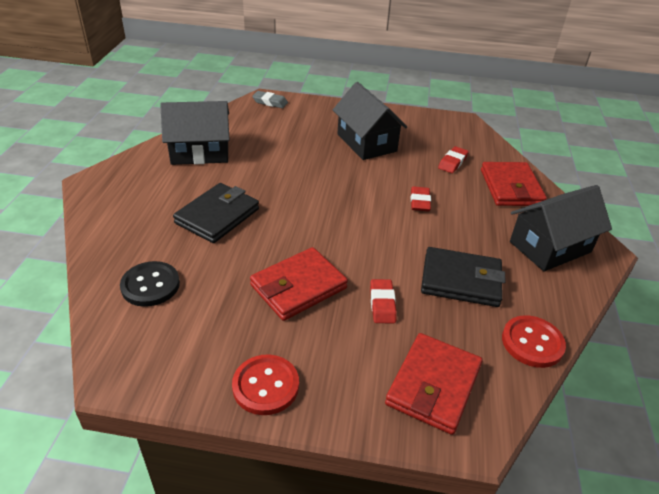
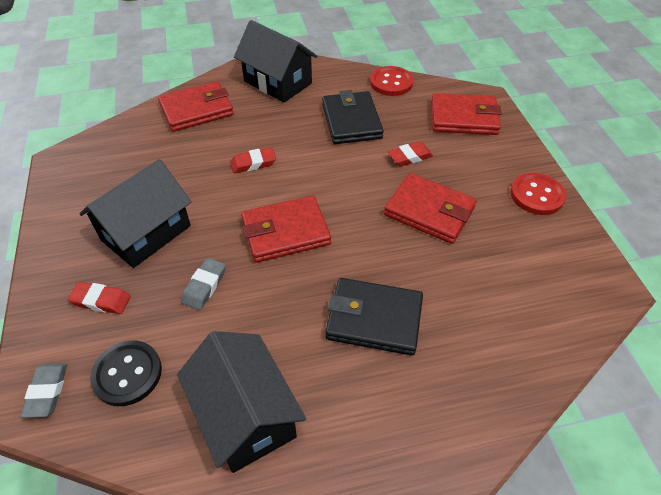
camera: 110 degrees left, 10 degrees up
black button [120,261,180,307] -> black button moved to [90,340,162,406]
red eraser [438,146,469,173] -> red eraser moved to [68,282,131,314]
none -> grey eraser [181,258,226,310]
none -> red wallet [241,196,331,263]

